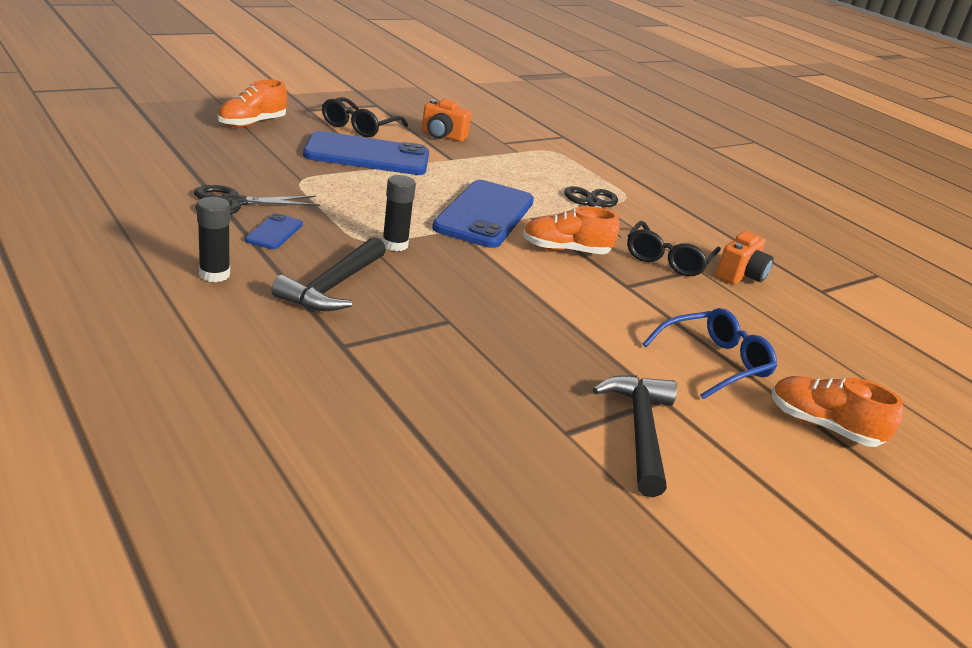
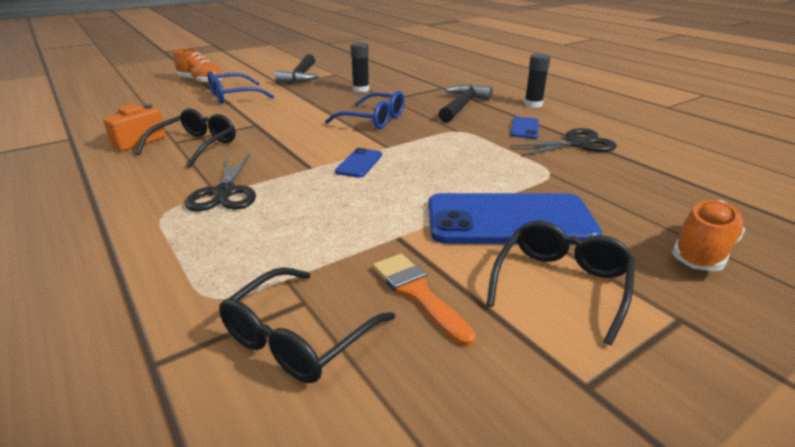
camera: 175 degrees left, 0 degrees up
black glue stick [382,175,416,251] -> black glue stick moved to [350,42,369,92]
orange camera [422,99,471,142] -> orange brush [373,254,476,346]
blue phone [432,180,534,248] -> blue phone [335,148,382,178], size x0.45
orange shoe [523,206,619,254] -> none
none -> black glasses [219,267,395,383]
none -> blue glasses [325,91,405,129]

